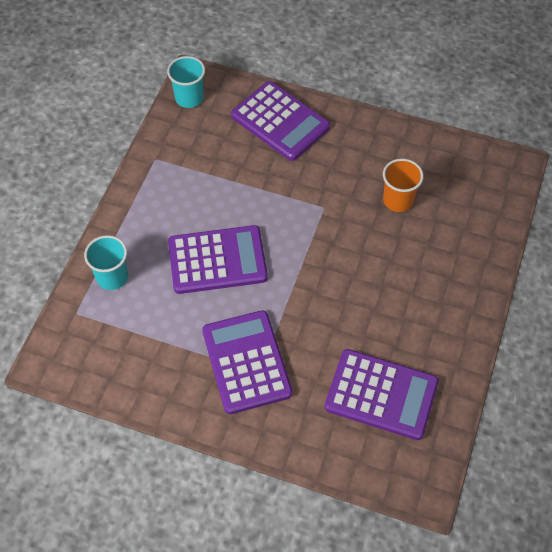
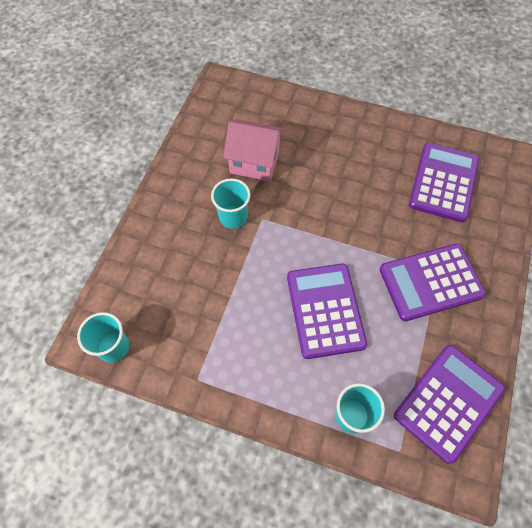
camera: 90 degrees left, 5 degrees up
purple calculator [231,81,330,161] -> purple calculator moved to [394,345,505,464]
orange cup [383,159,424,212] -> pink house [223,119,284,182]
none -> turquoise cup [211,178,250,229]

